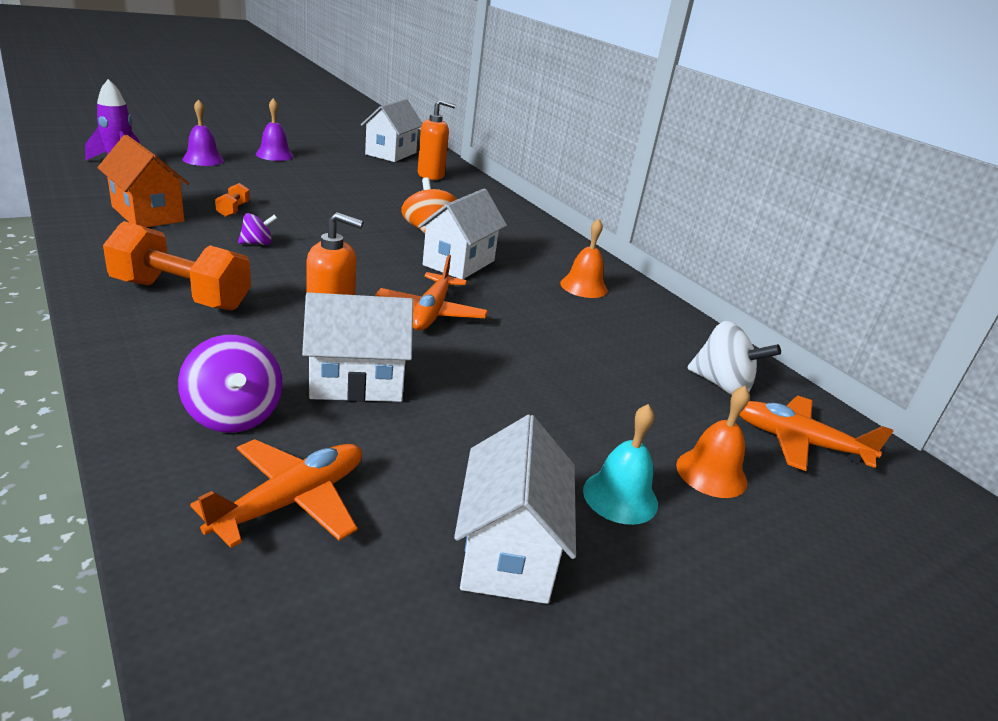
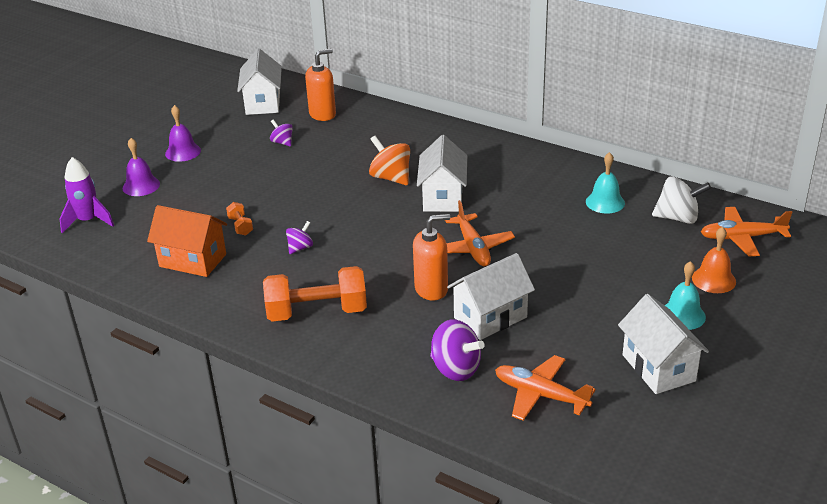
camera: 20 degrees left, 5 degrees up
orange plane [190,439,362,548] -> orange plane turned 75 degrees counterclockwise [495,355,596,421]
orange bell [560,219,607,298] -> none
none -> purple spinning top [270,120,293,146]
none -> turquoise bell [586,152,625,214]

